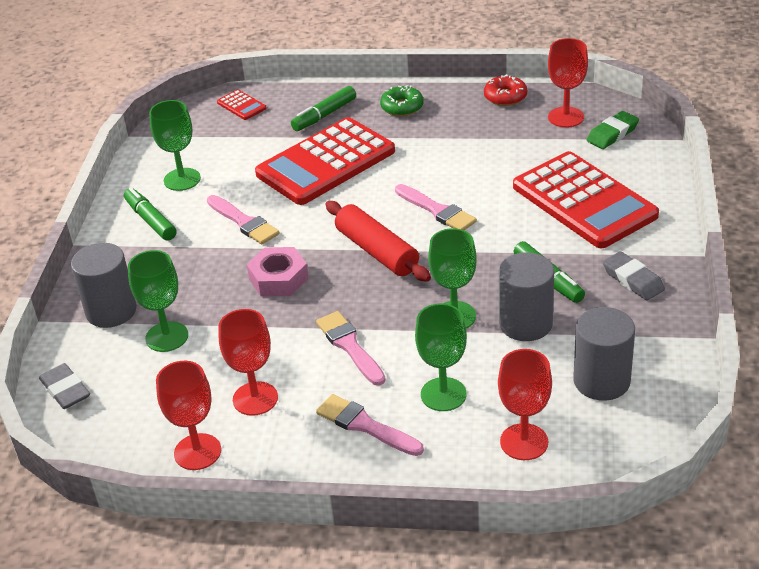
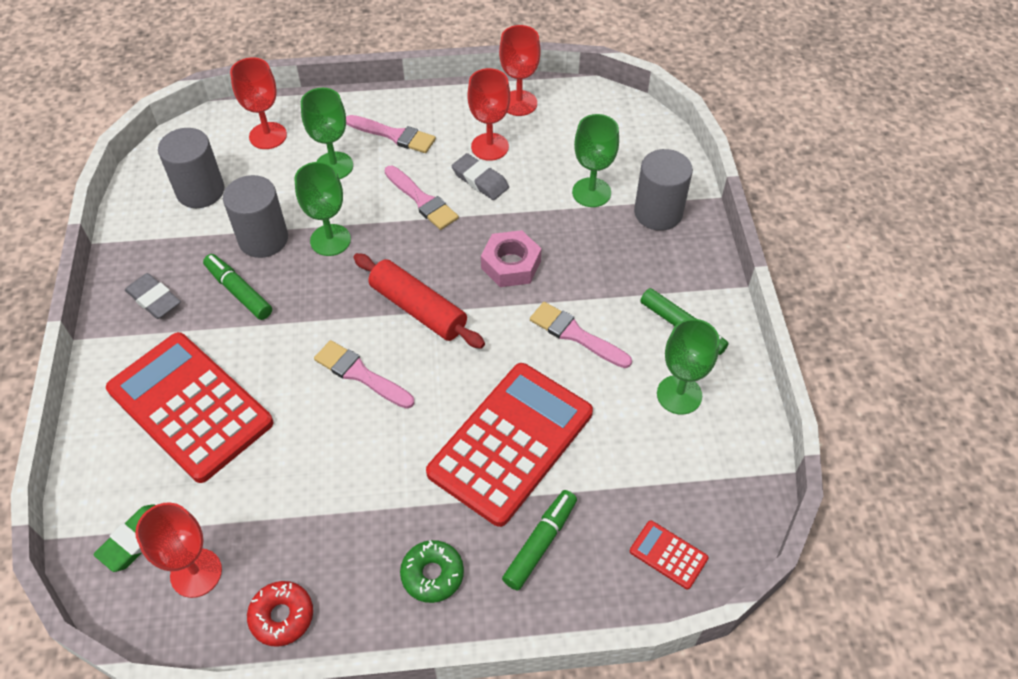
camera: 165 degrees right, 15 degrees up
grey eraser [39,363,90,409] -> grey eraser moved to [452,153,509,200]

